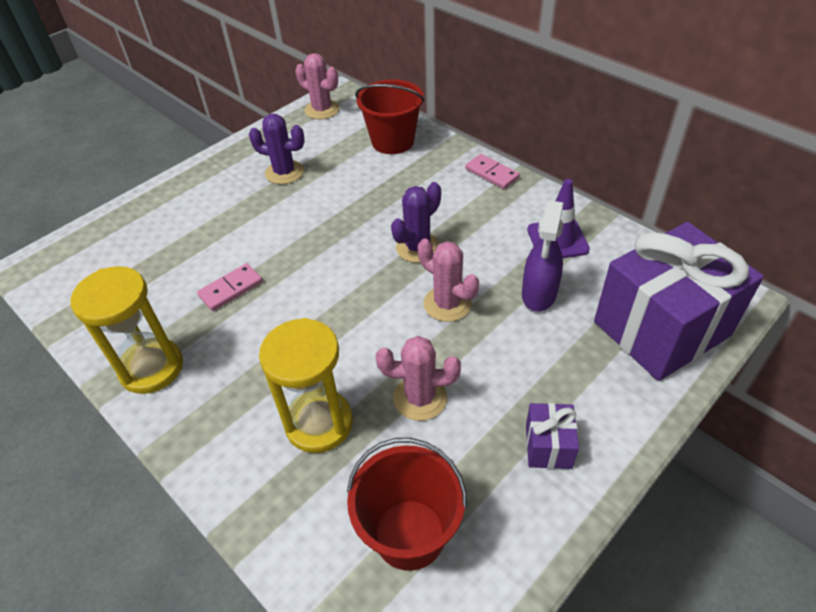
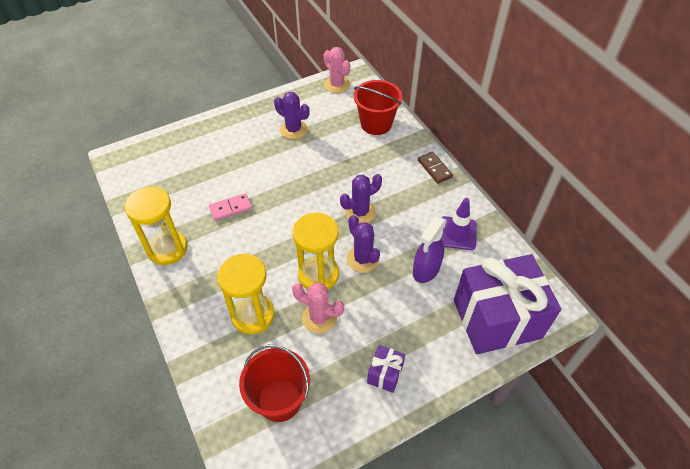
camera: 15 degrees right, 5 degrees up
pink cactus [418,239,479,322] -> purple cactus [347,215,380,273]
pink domino [465,154,520,189] -> brown domino [418,151,453,184]
none -> yellow hourglass [292,212,339,289]

